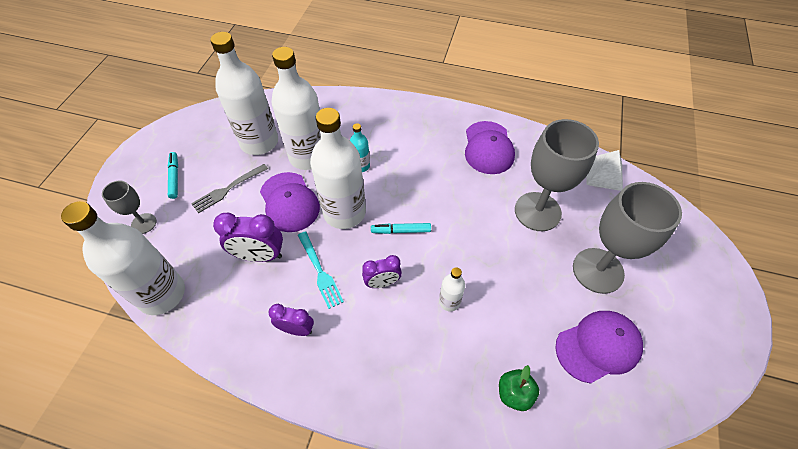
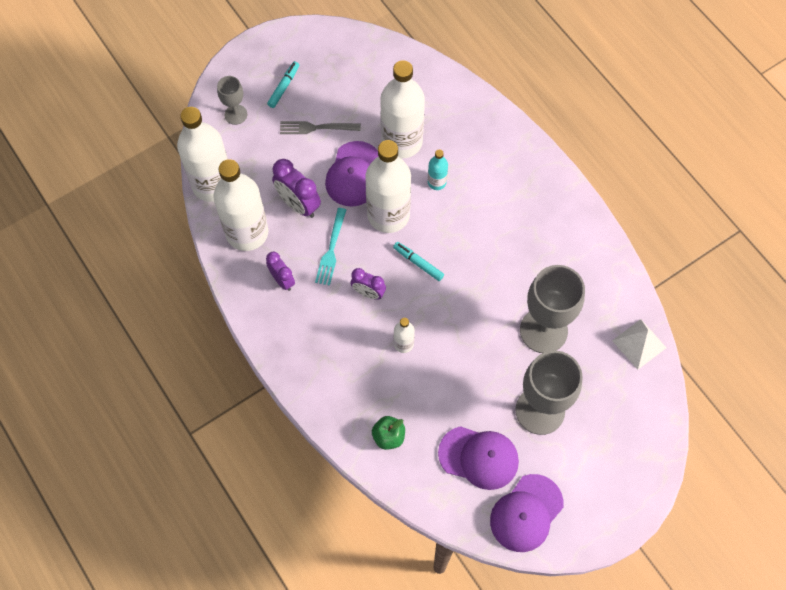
camera: 40 degrees right, 10 degrees up
white bottle [210,32,278,155] -> white bottle moved to [213,159,268,251]
purple cap [465,121,515,174] -> purple cap moved to [490,474,563,552]

